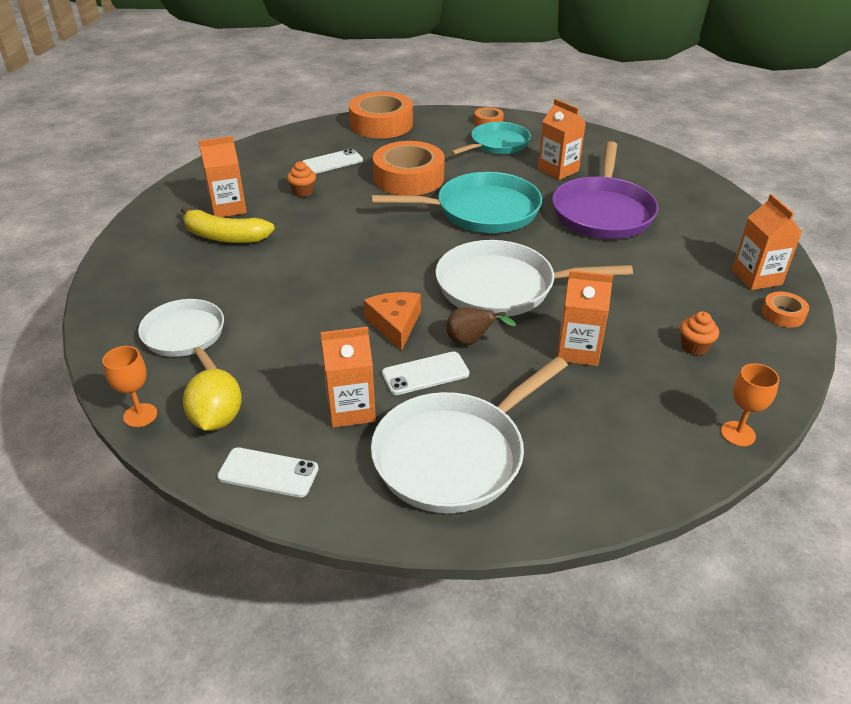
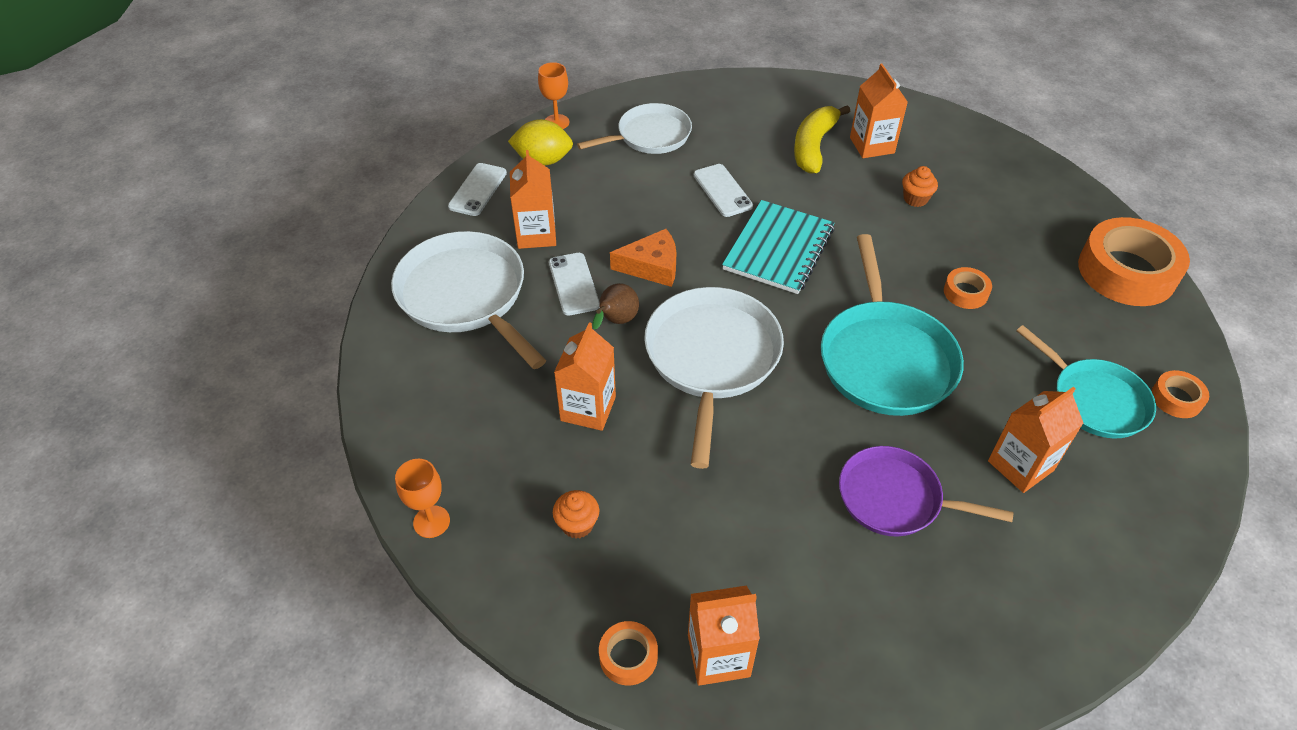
camera: 95 degrees right, 10 degrees up
white phone [302,148,363,174] -> white phone moved to [694,164,753,217]
orange tape [373,141,445,196] -> orange tape [944,267,992,309], size x0.46
purple pan [552,141,659,239] -> purple pan [839,446,1013,536], size x0.66
none -> turquoise notebook [722,200,835,294]

